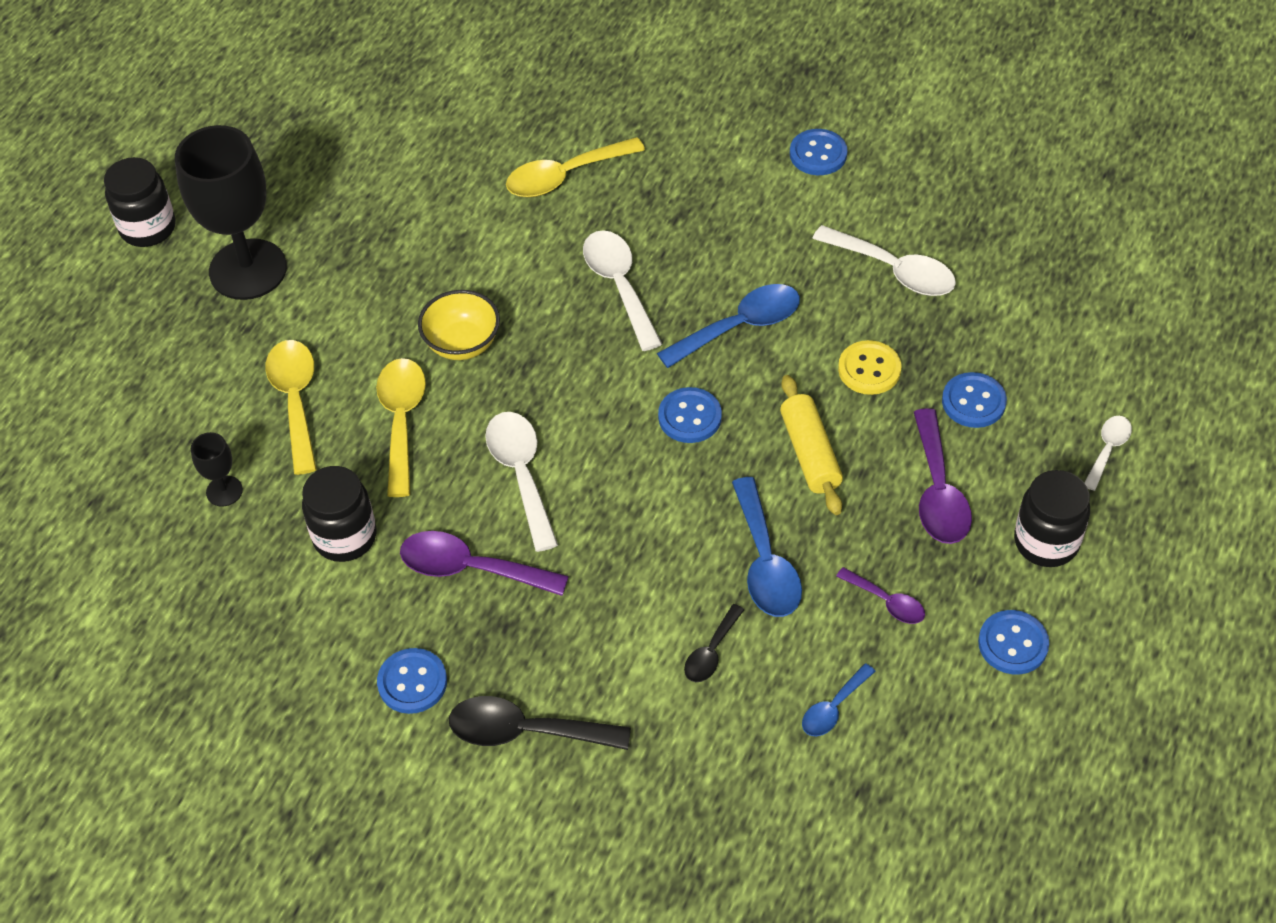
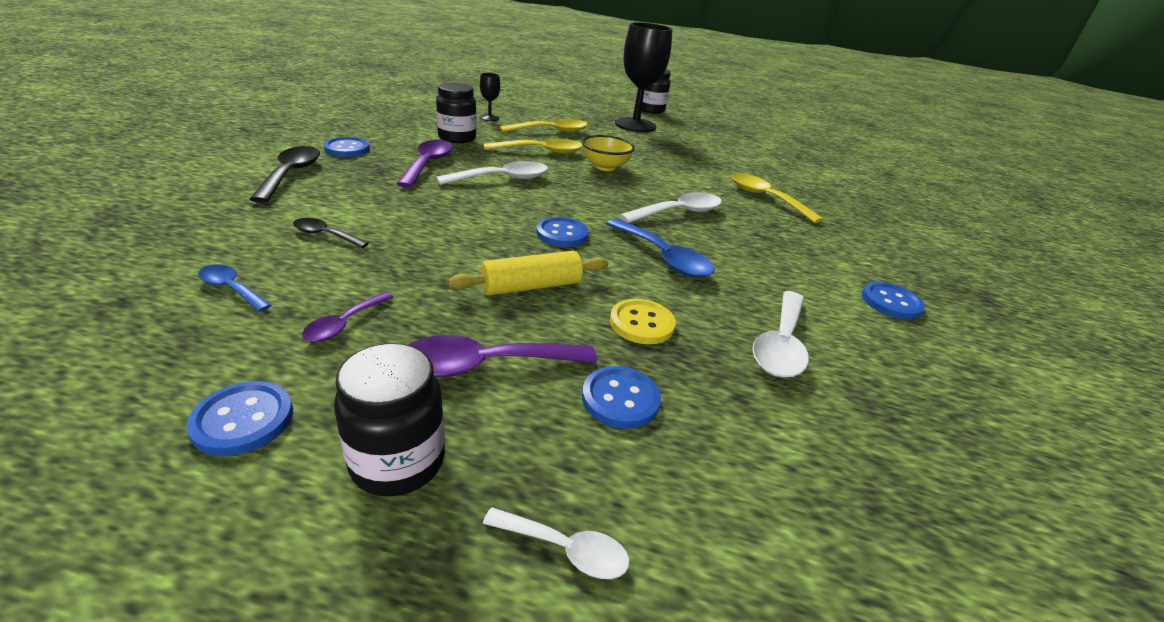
camera: 75 degrees right, 20 degrees down
blue spoon [732,477,802,617] -> none

